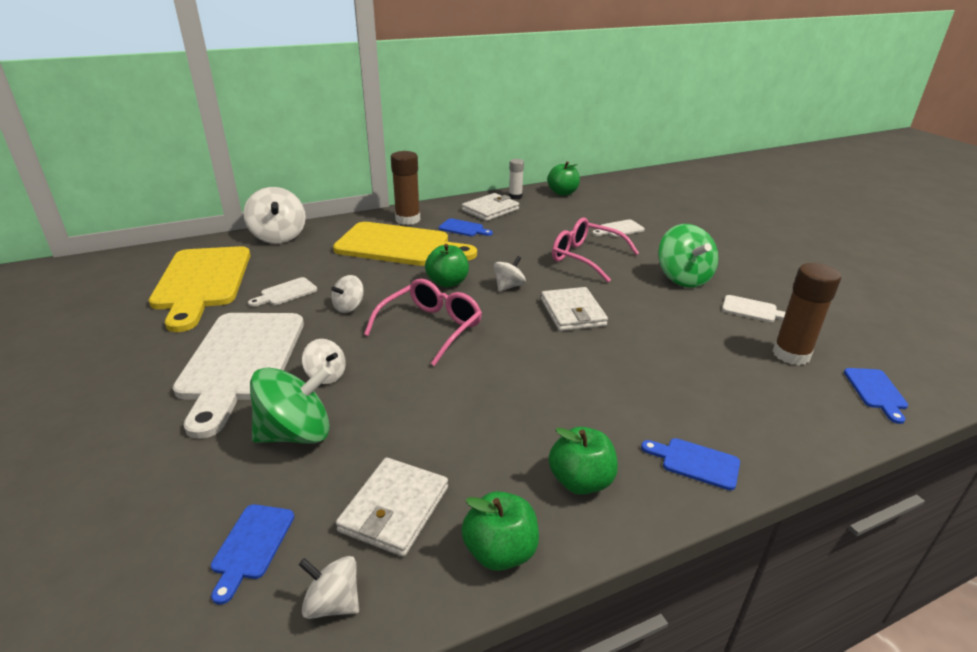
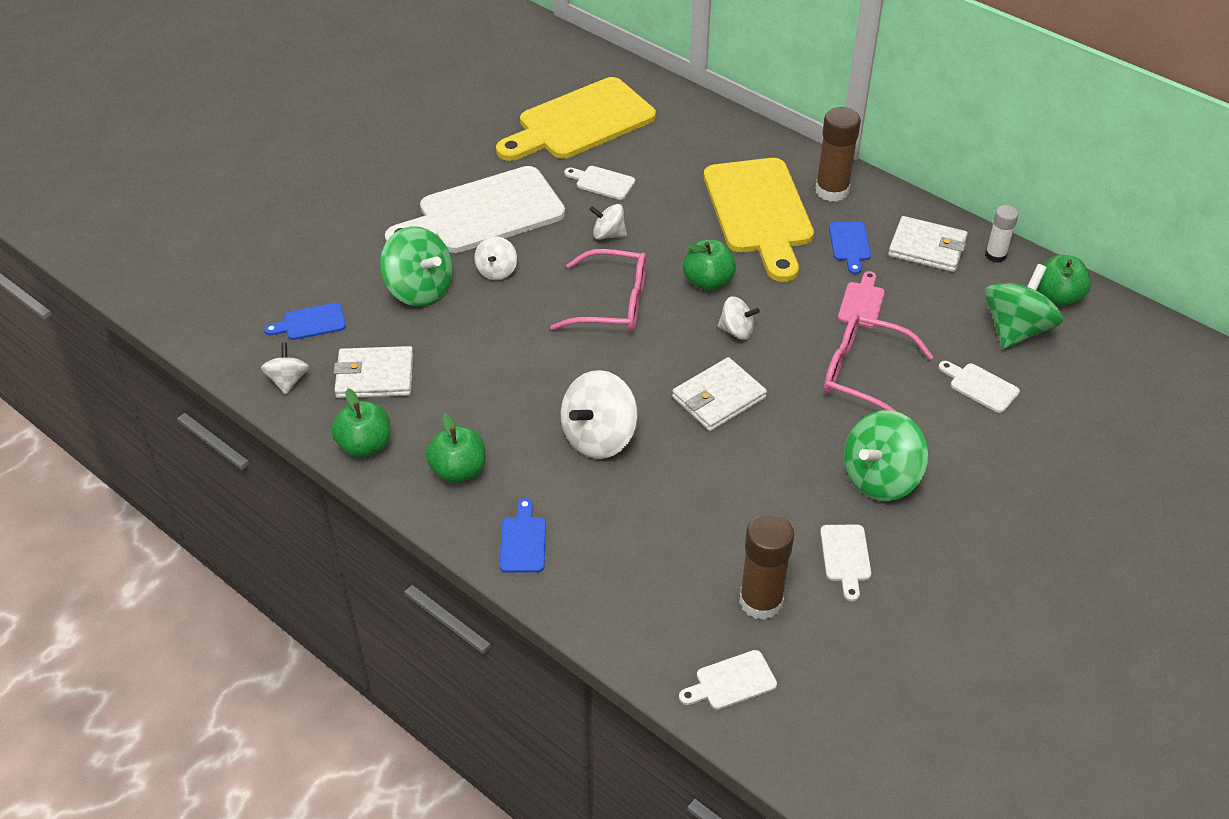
camera: 65 degrees right, 15 degrees up
white spinning top [243,187,306,244] -> white spinning top moved to [561,370,638,459]
pink glasses [552,218,639,282] -> pink glasses turned 75 degrees counterclockwise [824,314,934,412]
blue cutting board [844,368,908,424] -> white cutting board [679,650,777,710]
none -> pink cutting board [838,271,885,328]
none -> green spinning top [985,264,1063,349]

